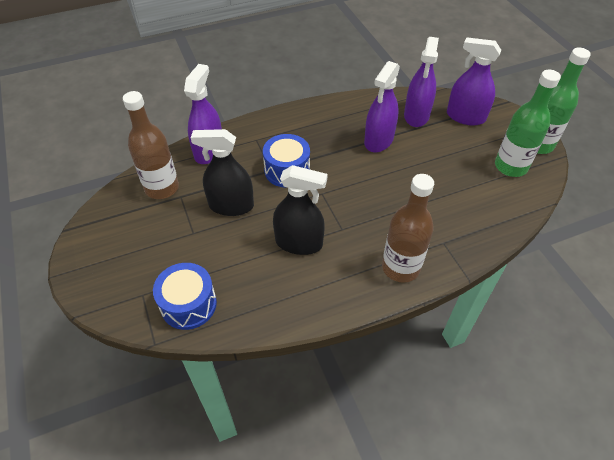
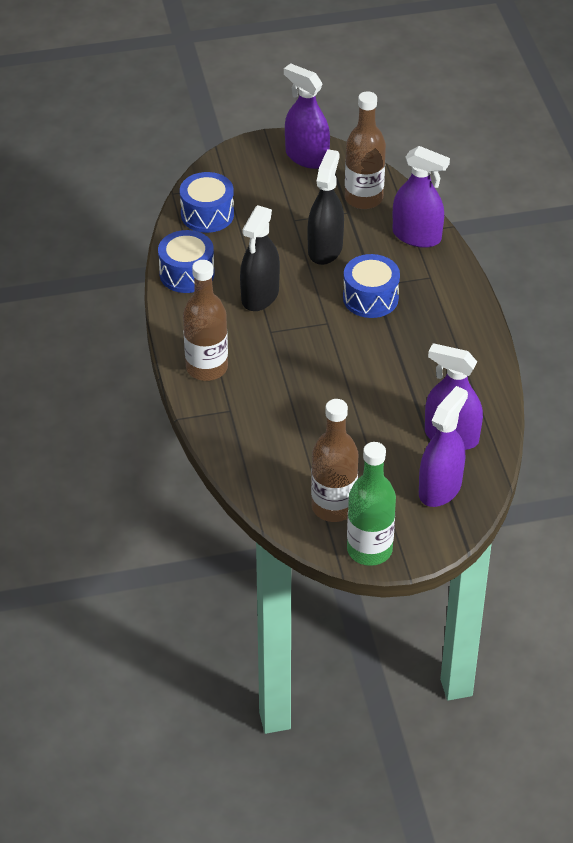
camera: 100 degrees right, 5 degrees down
purple spray bottle [364,61,400,152] -> purple spray bottle moved to [284,63,330,169]
green bottle [495,69,561,177] -> brown bottle [311,399,358,522]
none -> blue drum [158,230,214,293]

